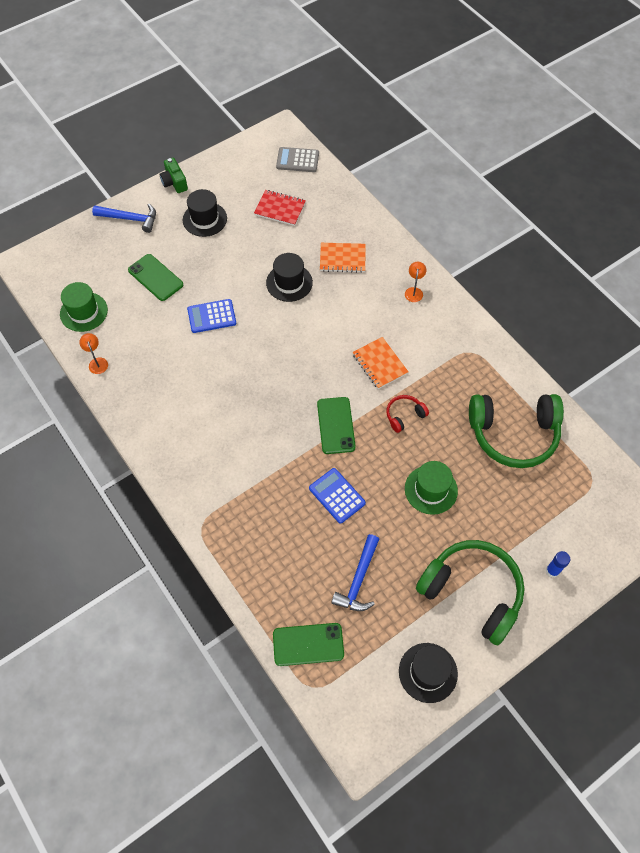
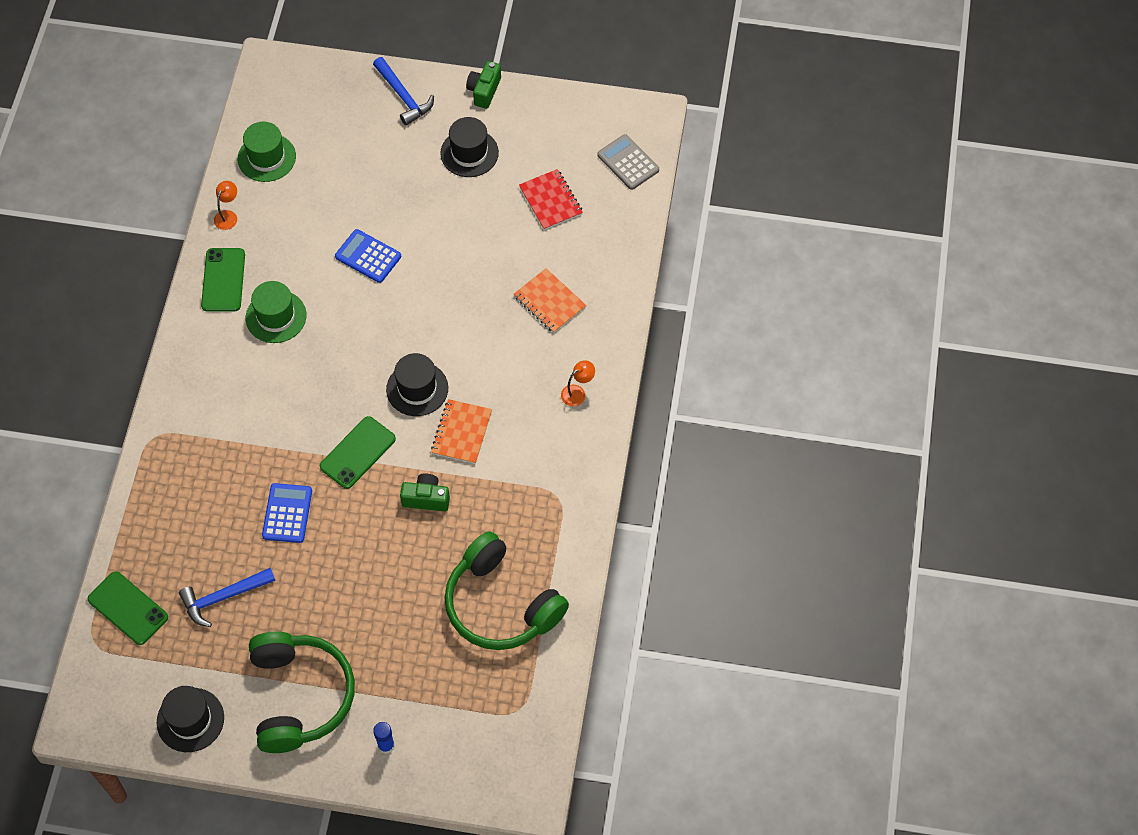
camera: 45 degrees right, 0 degrees up
green phone [128,254,183,301] -> green phone moved to [201,248,245,312]
black hat [266,253,313,302] -> black hat moved to [386,353,448,416]
red headphones [386,395,429,433] -> green camera [400,473,450,512]
green hat [405,461,458,515] -> green hat moved to [246,281,307,343]

